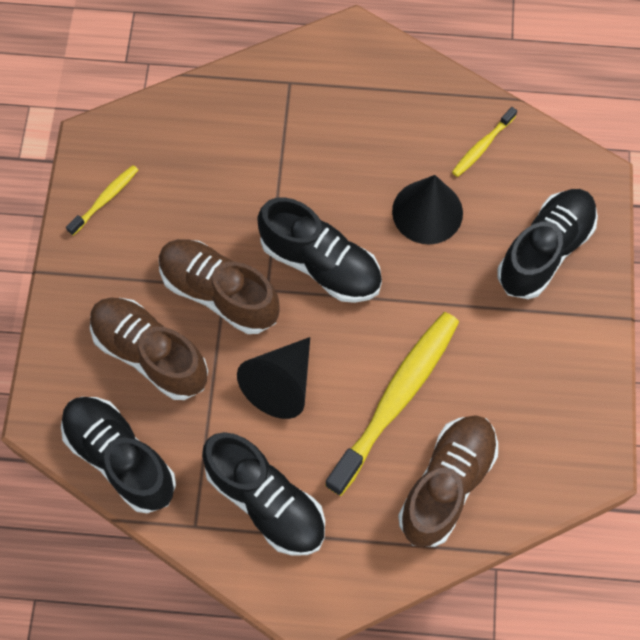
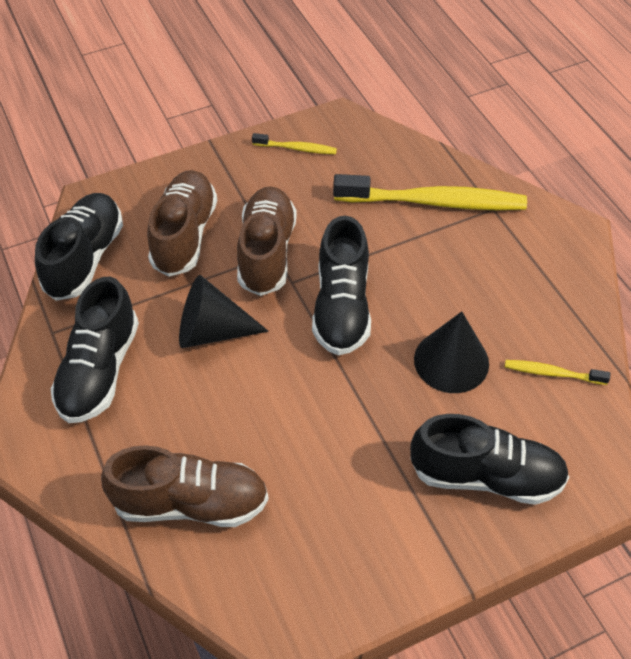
camera: 60 degrees right, 15 degrees down
yellow toothbrush [325,312,459,496] -> yellow toothbrush moved to [333,174,527,210]

